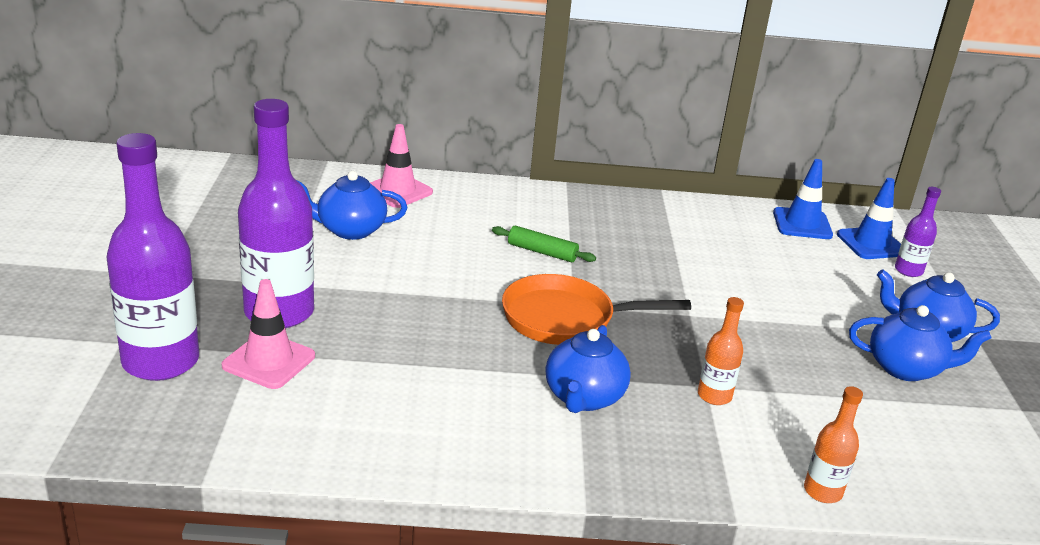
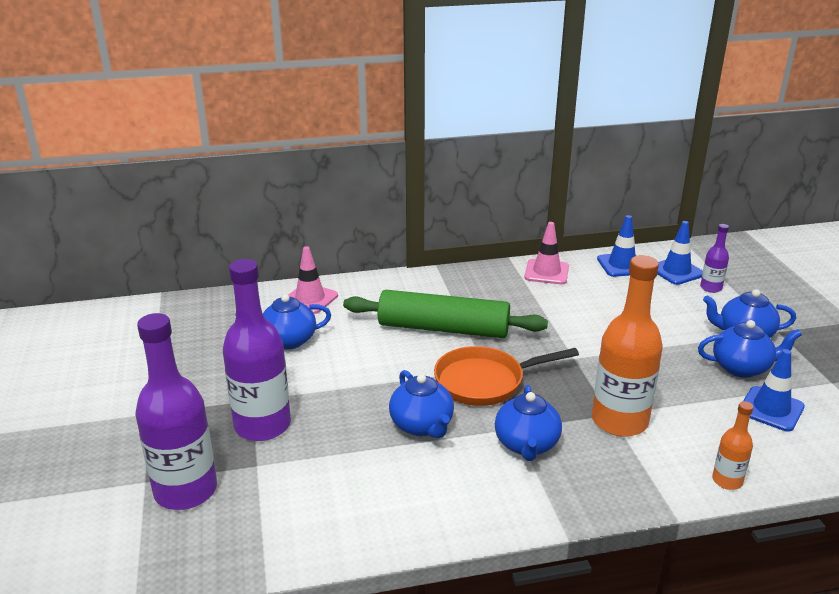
camera: 10 degrees left, 0 degrees up
pink traffic cone [222,279,315,389] -> pink traffic cone moved to [524,222,569,284]
green rolling pin [492,226,596,262] -> green rolling pin [343,290,548,338], size x2.30
orange bottle [698,297,744,405] -> orange bottle [592,255,663,437], size x2.08
none -> blue teapot [389,370,454,439]
none -> blue traffic cone [743,349,805,432]

